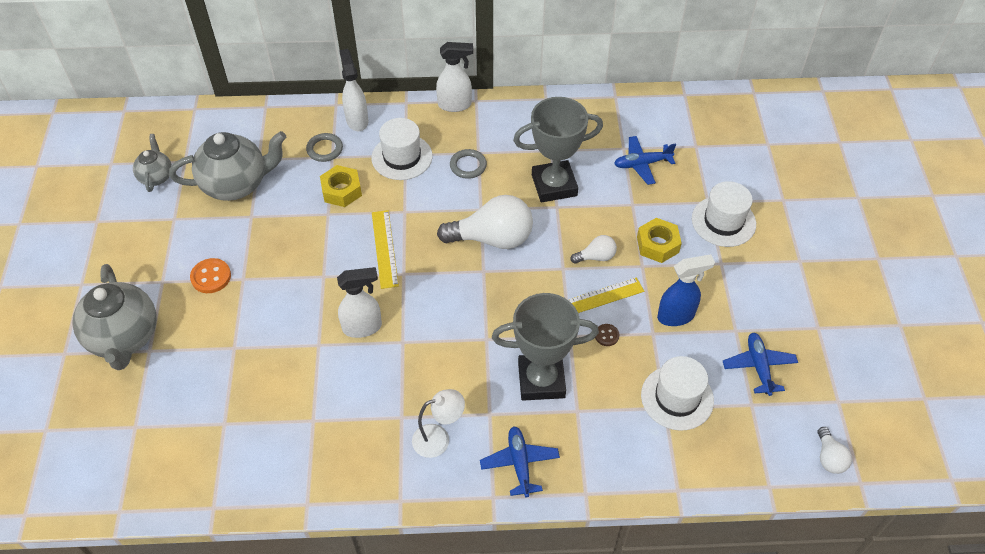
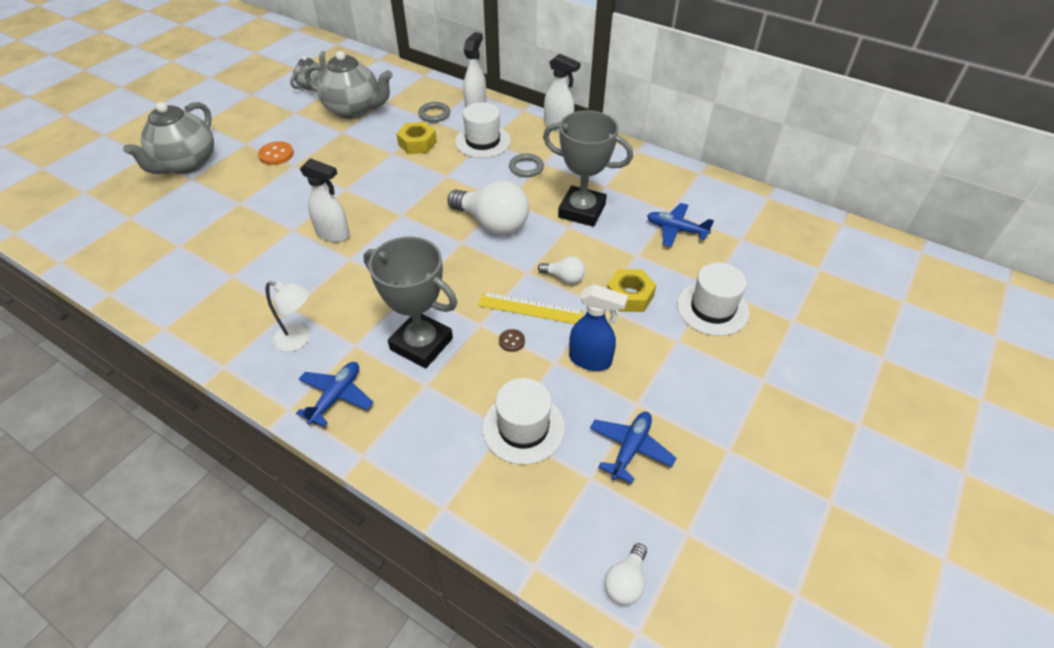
camera: 35 degrees right, 5 degrees down
yellow ruler [372,210,399,289] -> none

